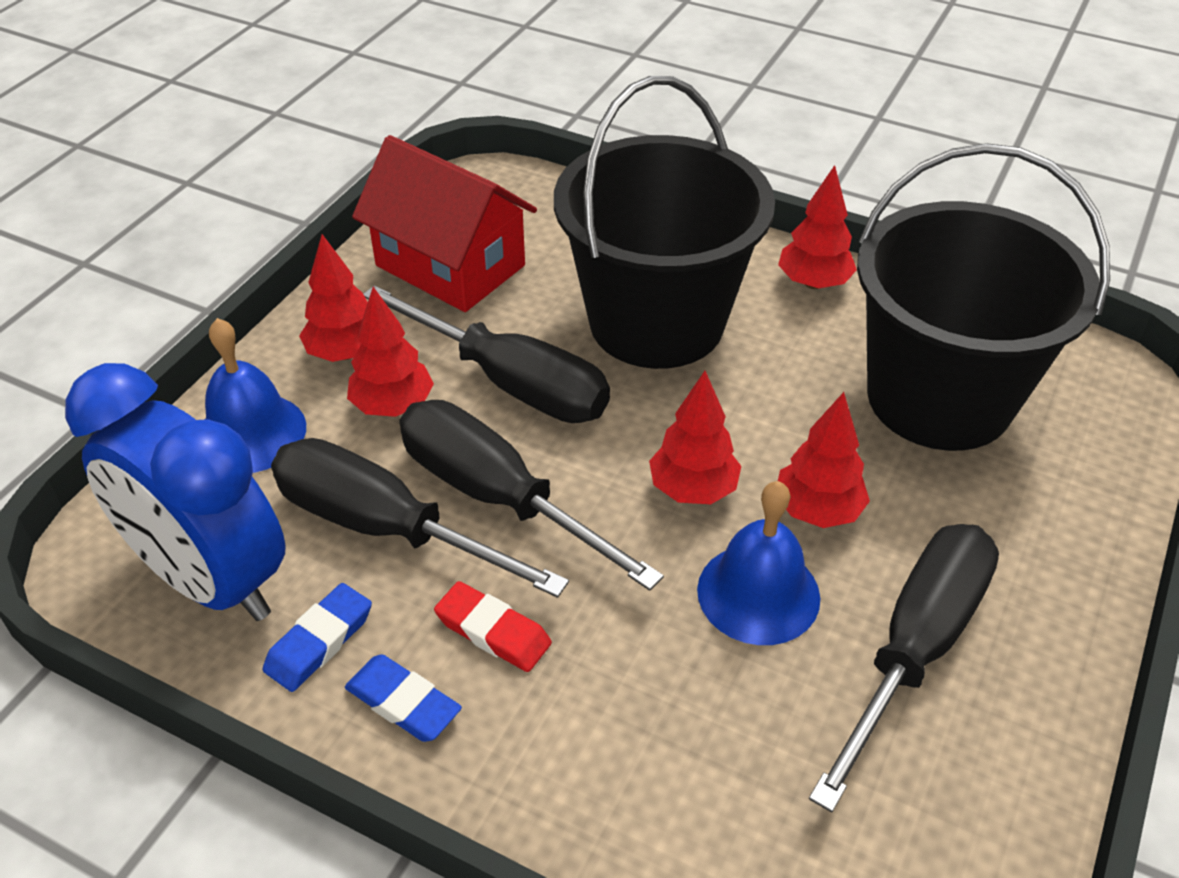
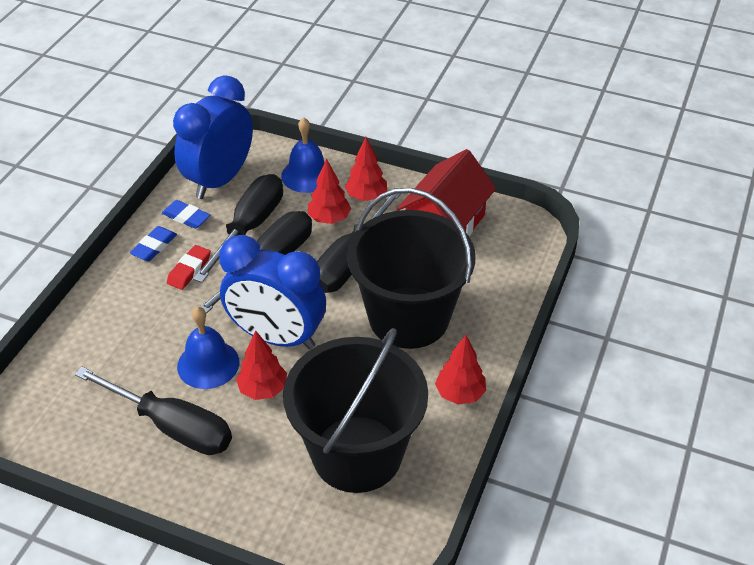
camera: 85 degrees right, 0 degrees up
red tree [649,371,741,504] -> blue clock [219,235,326,349]

